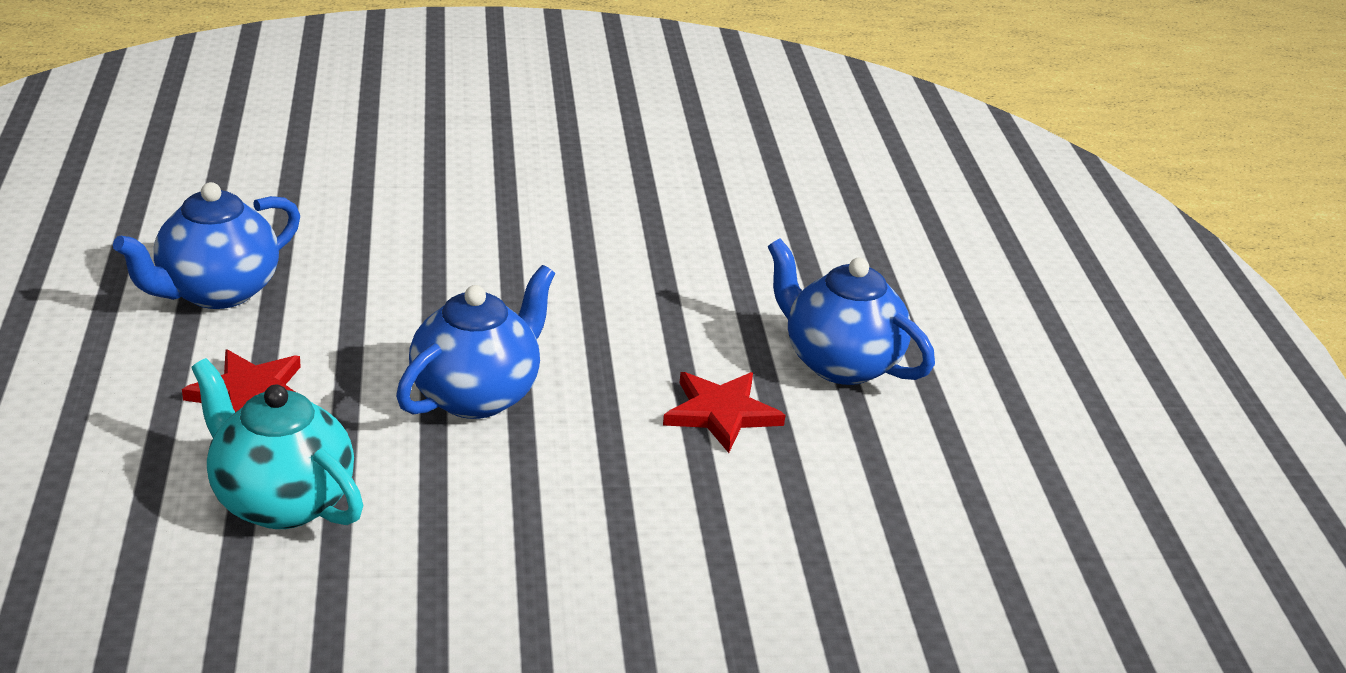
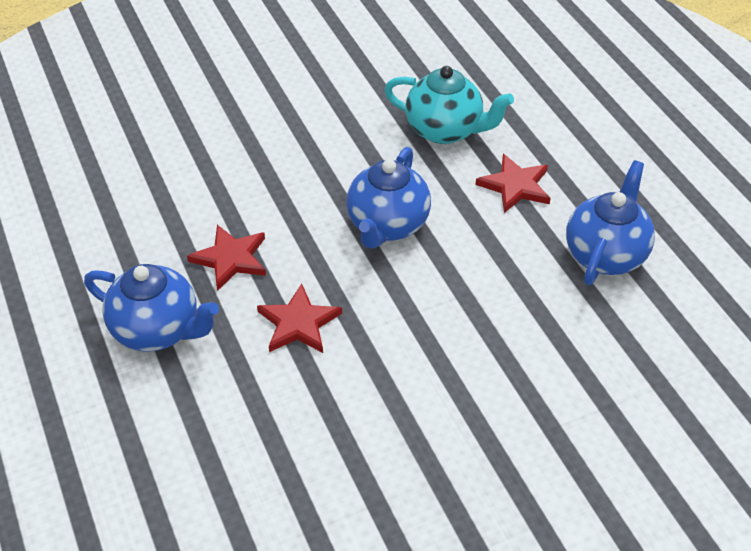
camera: 165 degrees right, 15 degrees up
none -> red star [257,283,342,353]

